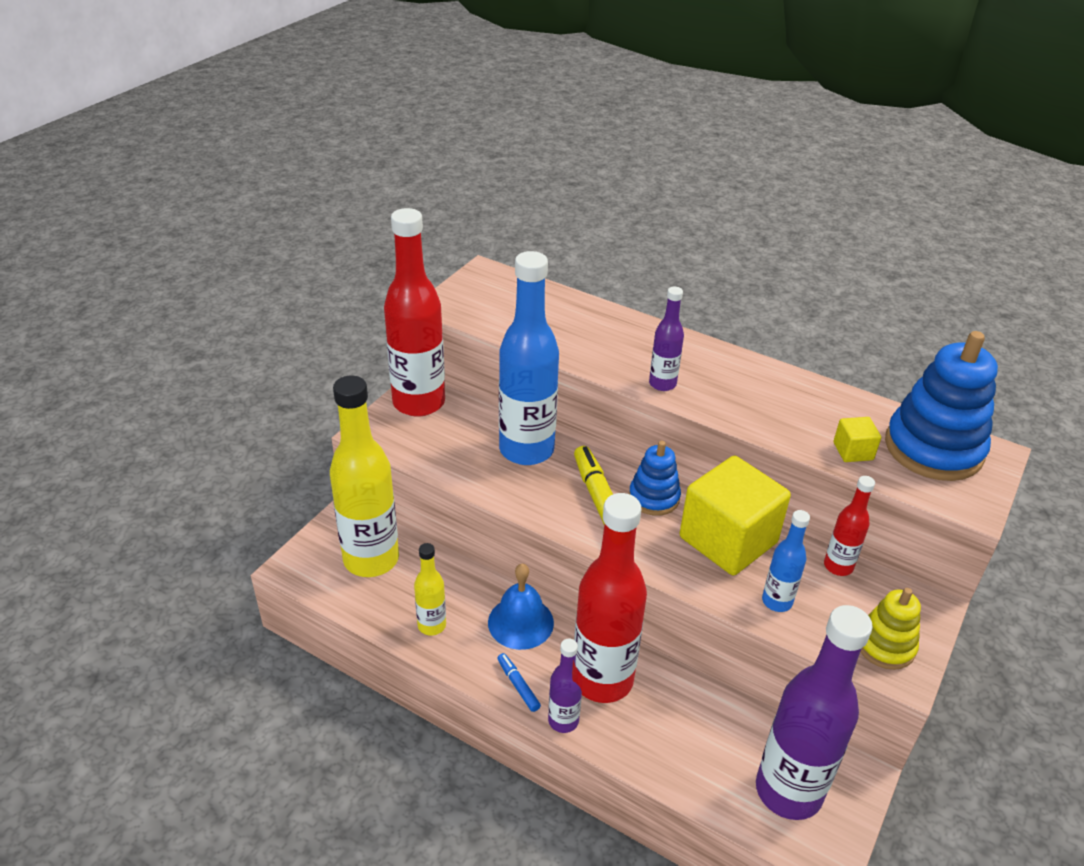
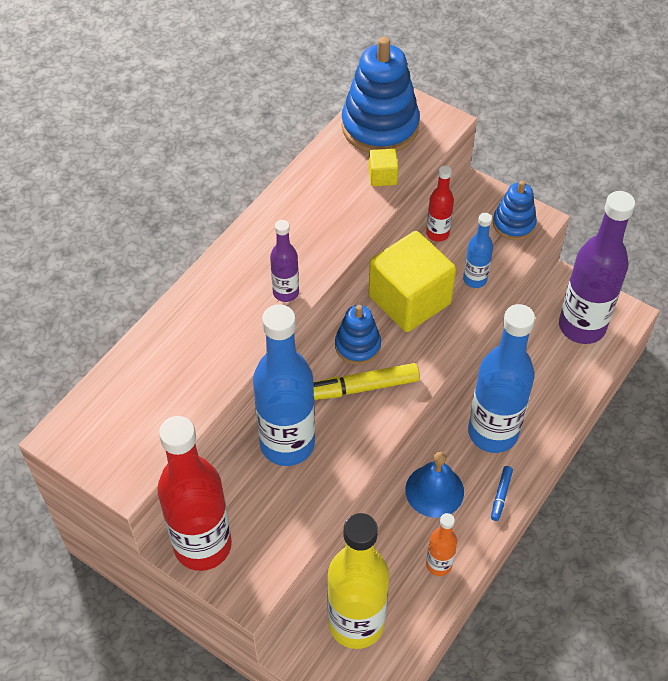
camera: 85 degrees left, 15 degrees up
yellow bottle [414,543,446,635] -> orange bottle [426,513,457,576]
blue marker [497,653,541,712] -> blue marker turned 45 degrees counterclockwise [491,466,513,521]
purple bottle [548,639,583,733] -> none
red bottle [574,493,647,703] -> blue bottle [468,304,535,453]
yellow stacking toy [861,588,921,670] -> blue stacking toy [493,181,537,240]

